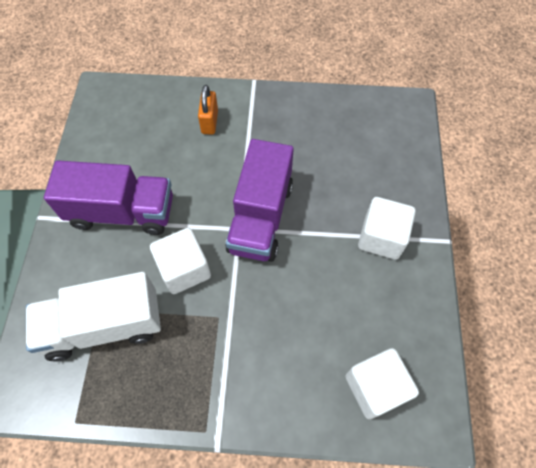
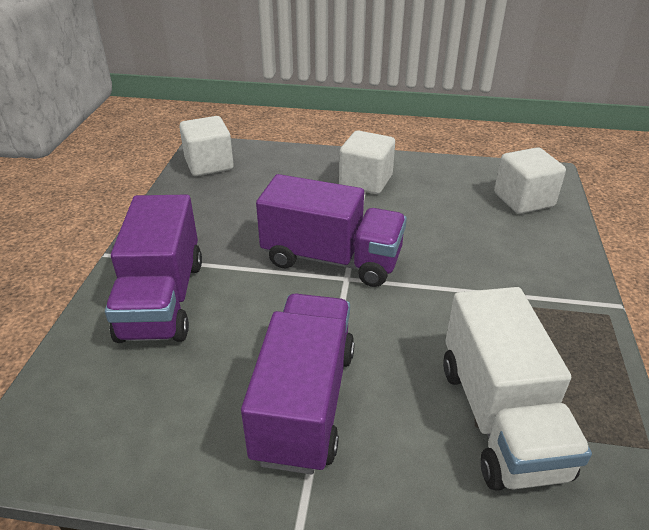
camera: 85 degrees left, 25 degrees down
white cube [150,228,211,294] -> white cube moved to [179,116,234,176]
orange padlock [198,85,218,135] -> purple truck [105,195,202,343]

